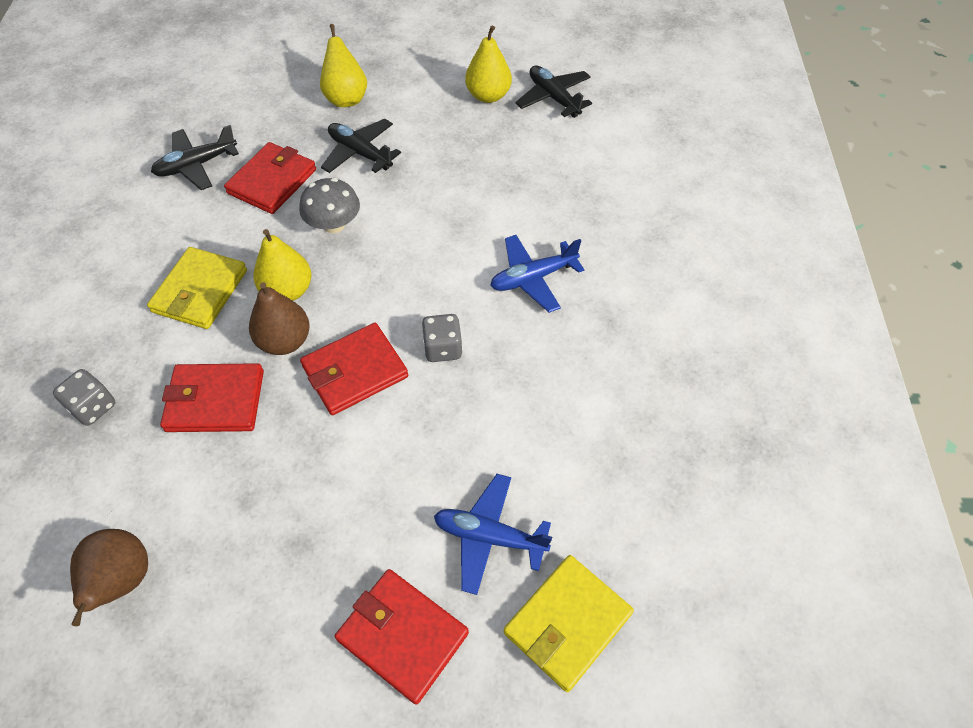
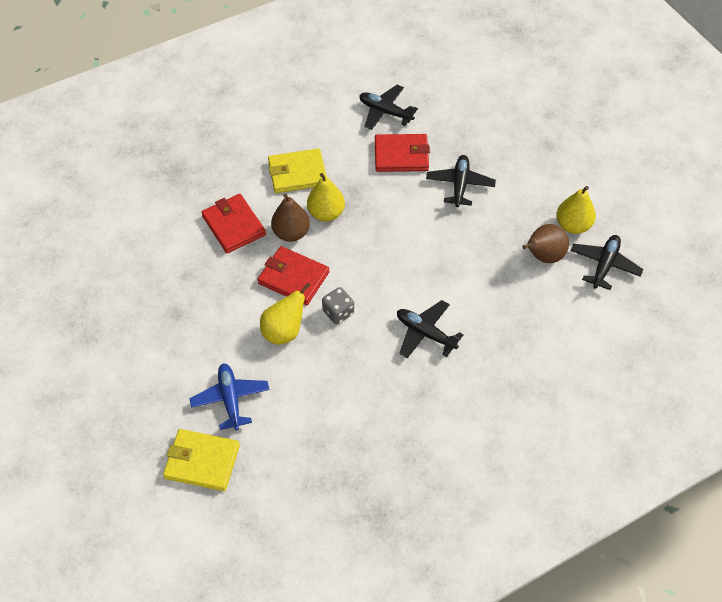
camera: 60 degrees right, 0 degrees up
grey dice [53,369,116,426] -> none
brown pear [70,529,148,626] -> brown pear moved to [522,224,569,263]
grey mushroom [299,178,360,233] -> none
yellow pear [320,24,367,107] -> yellow pear moved to [260,283,311,345]
red wallet [335,569,469,705] -> none
blue plane [490,235,584,313] -> black plane [397,300,463,358]

